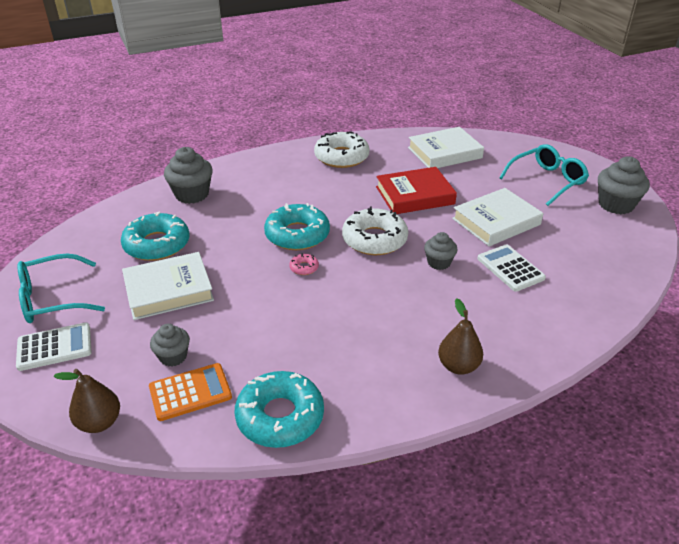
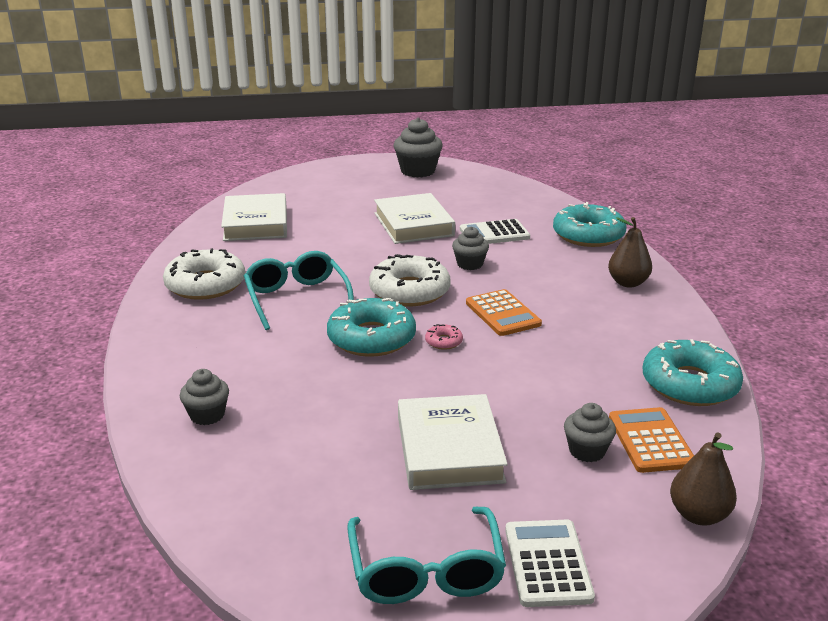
camera: 75 degrees left, 10 degrees down
turquoise donut [121,211,190,261] -> turquoise donut moved to [553,202,627,247]
grey cupcake [164,147,213,204] -> grey cupcake [180,369,229,425], size x0.60
red book [376,167,457,214] -> none
turquoise glasses [499,144,589,206] -> turquoise glasses moved to [244,251,354,330]
none -> orange calculator [466,289,542,336]

